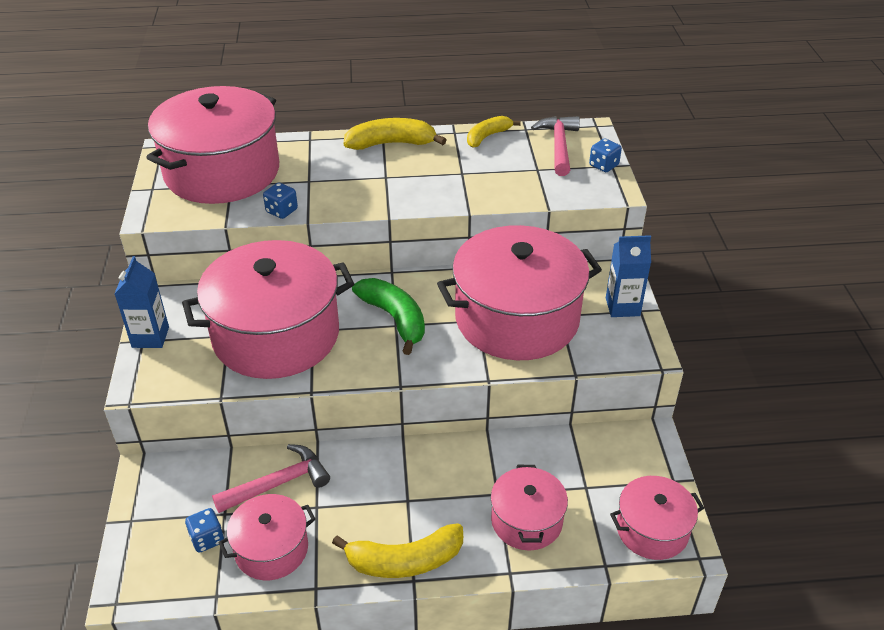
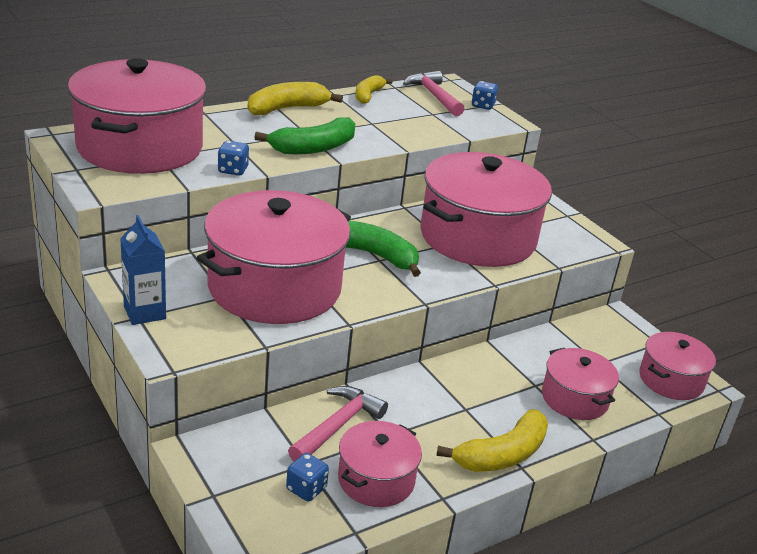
camera: 30 degrees left, 10 degrees down
blue carton [606,235,651,317] -> none
none -> green banana [254,117,355,154]

